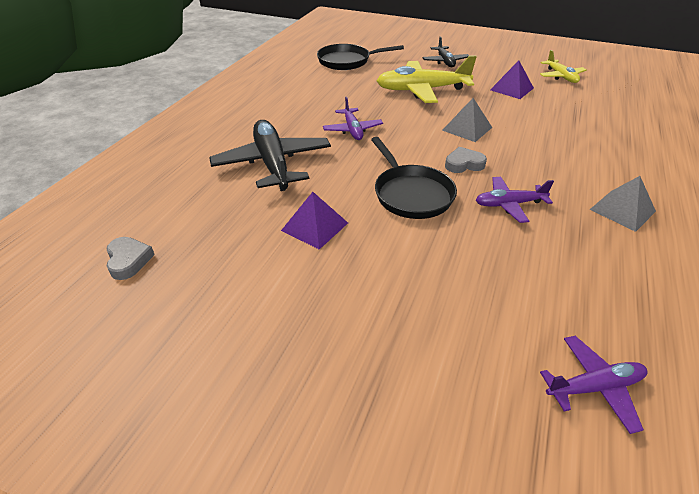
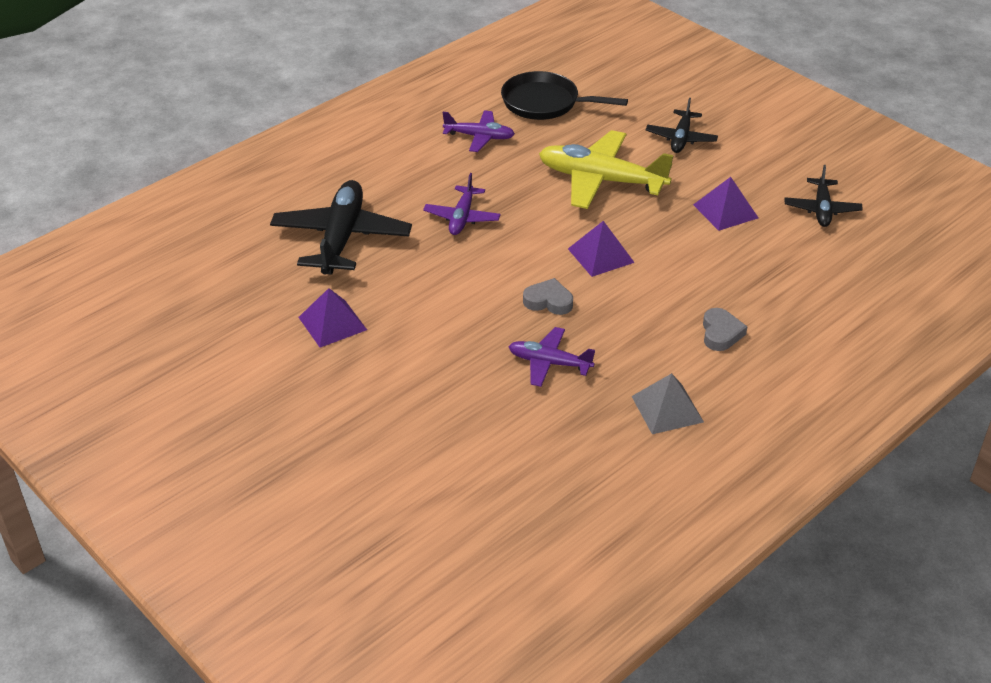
camera: 25 degrees right, 0 degrees up
grey heart [106,237,155,280] -> grey heart moved to [703,308,748,351]
black pan [371,137,457,219] -> none
grey pyramid [442,98,492,142] -> purple pyramid [568,221,635,277]
yellow plane [540,50,586,83] -> black plane [785,165,863,227]
purple plane [540,336,647,434] -> purple plane moved to [442,110,515,152]

